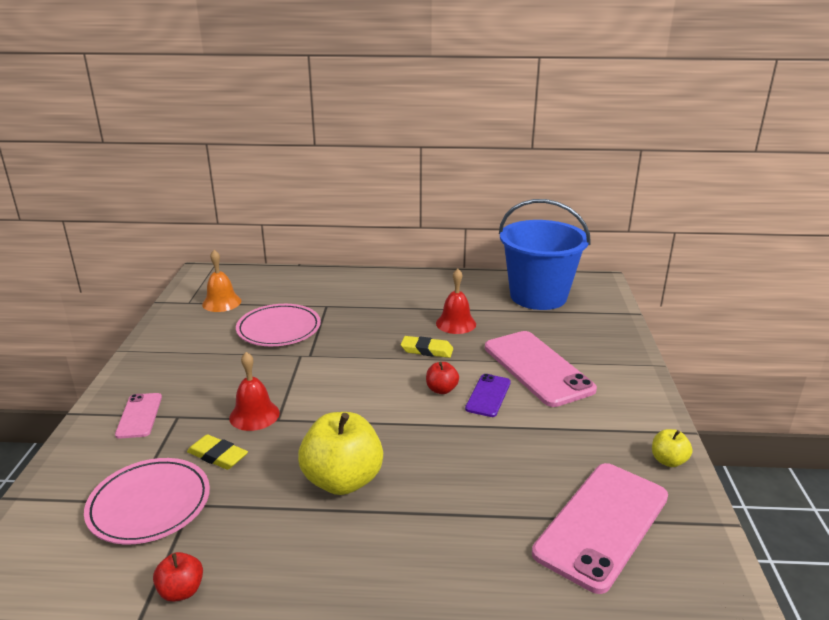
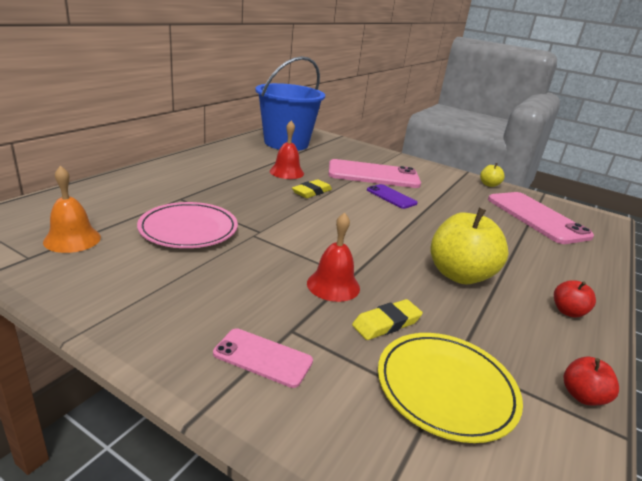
camera: 65 degrees left, 0 degrees up
pink plate [84,458,210,545] -> yellow plate [378,333,523,443]
red apple [426,362,459,394] -> red apple moved to [554,280,596,318]

